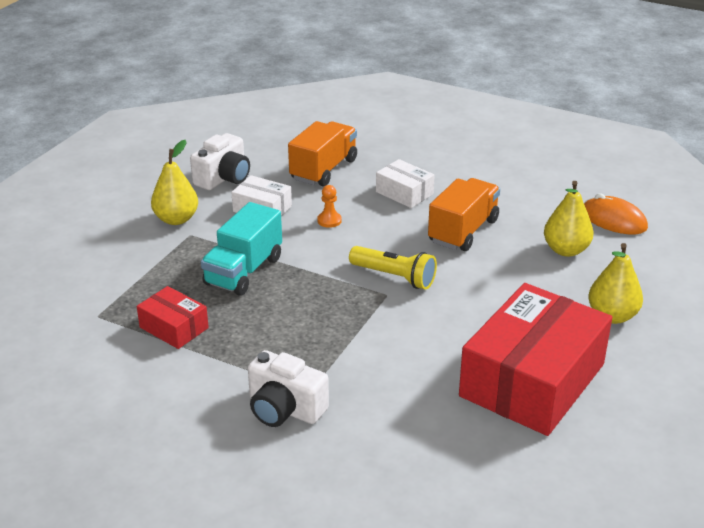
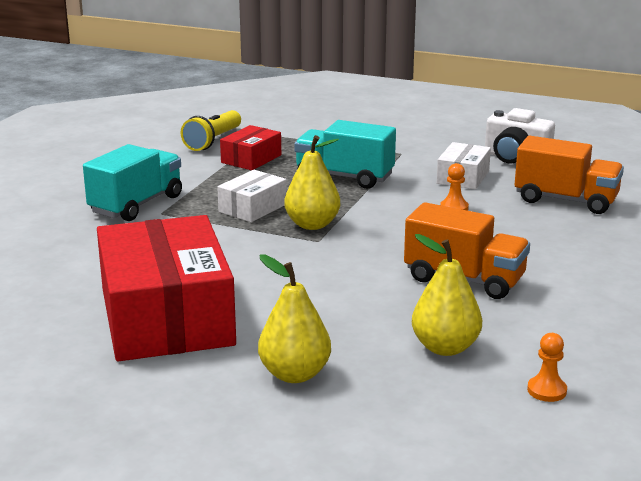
camera: 85 degrees right, 10 degrees down
yellow pear [151,140,198,225] -> yellow pear moved to [284,135,340,230]
white camera [248,350,329,427] -> turquoise truck [83,144,182,221]
yellow flashlight [349,246,437,289] -> yellow flashlight moved to [181,110,241,151]
white box [376,159,435,208] -> white box moved to [217,170,287,222]
red box [459,283,612,436] -> red box turned 45 degrees clockwise [97,215,236,361]
orange mouse [584,193,648,234] -> orange pawn [527,333,567,402]

